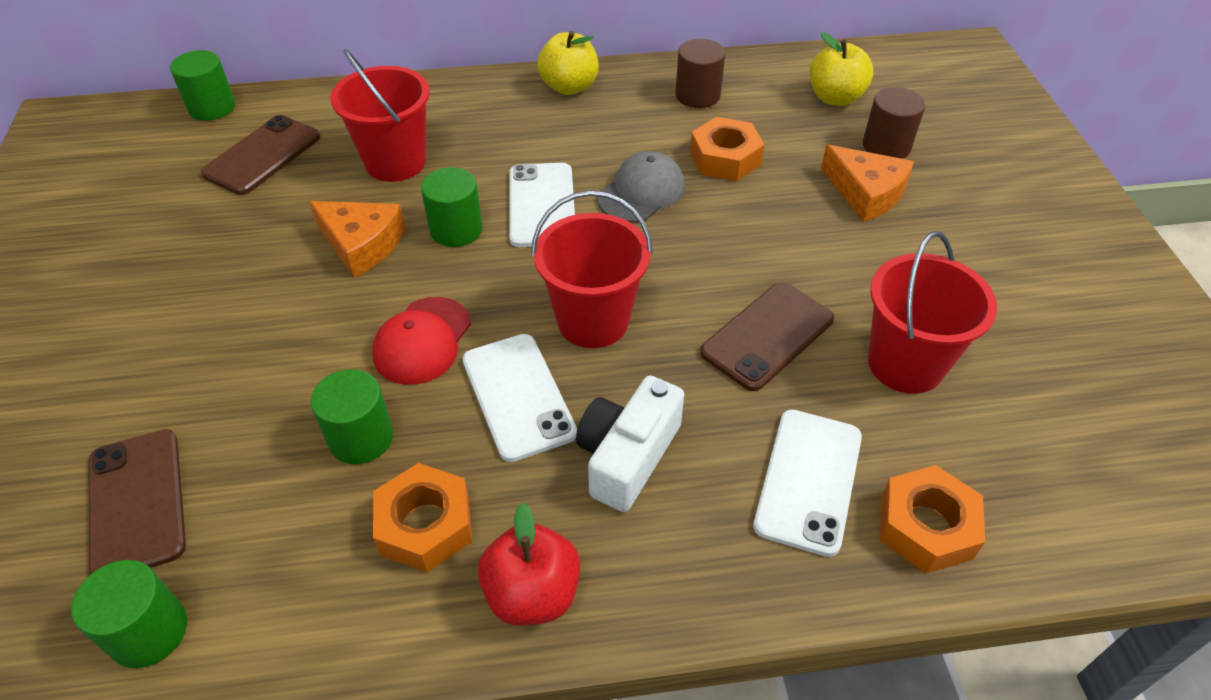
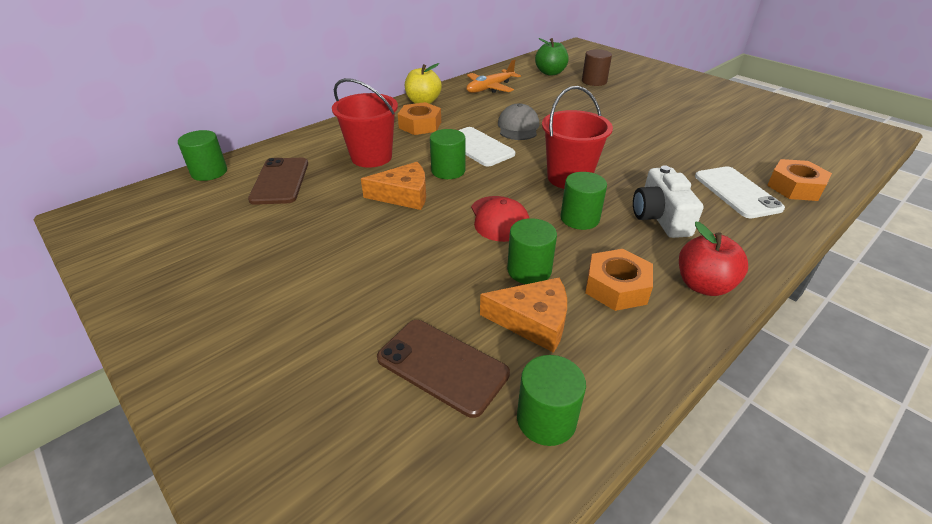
camera: 35 degrees left, 10 degrees down
white phone [462,334,577,462] -> green cylinder [560,172,607,230]
brown cylinder [675,39,725,108] -> orange plane [466,60,521,93]
orange nut [690,117,765,181] -> orange nut moved to [398,102,441,135]
brown phone [700,282,834,391] -> none
yellow apple [810,32,874,106] -> green apple [535,38,569,76]
orange cheese [821,145,914,222] -> orange cheese moved to [480,278,567,353]
red bucket [868,231,997,394] -> none

